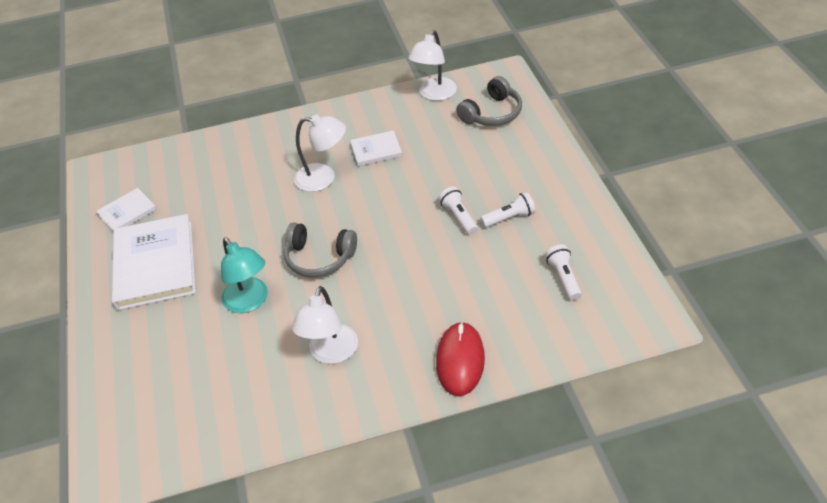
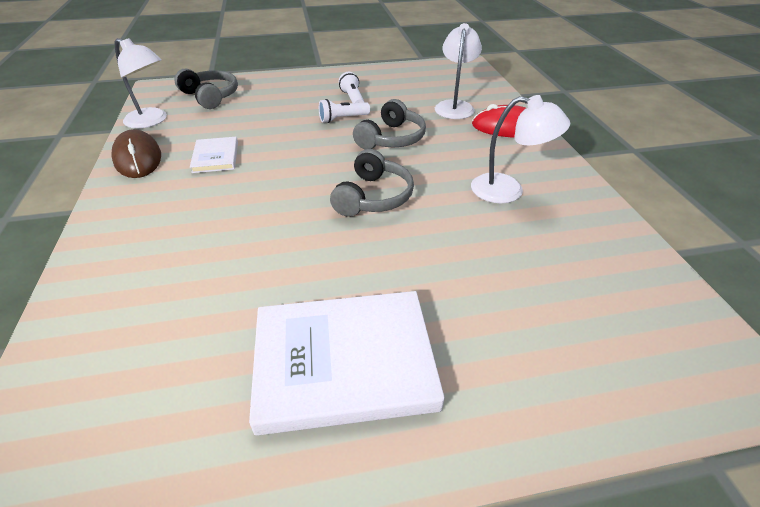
camera: 90 degrees left, 5 degrees down
white book [96,188,157,233] -> none
turquoise lamp [221,237,268,313] -> none
white lamp [294,114,346,192] -> white lamp moved to [435,23,482,119]
white flashlight [545,245,582,301] -> none
none -> brown mouse [111,129,161,178]
none -> grey headphones [353,99,426,149]

